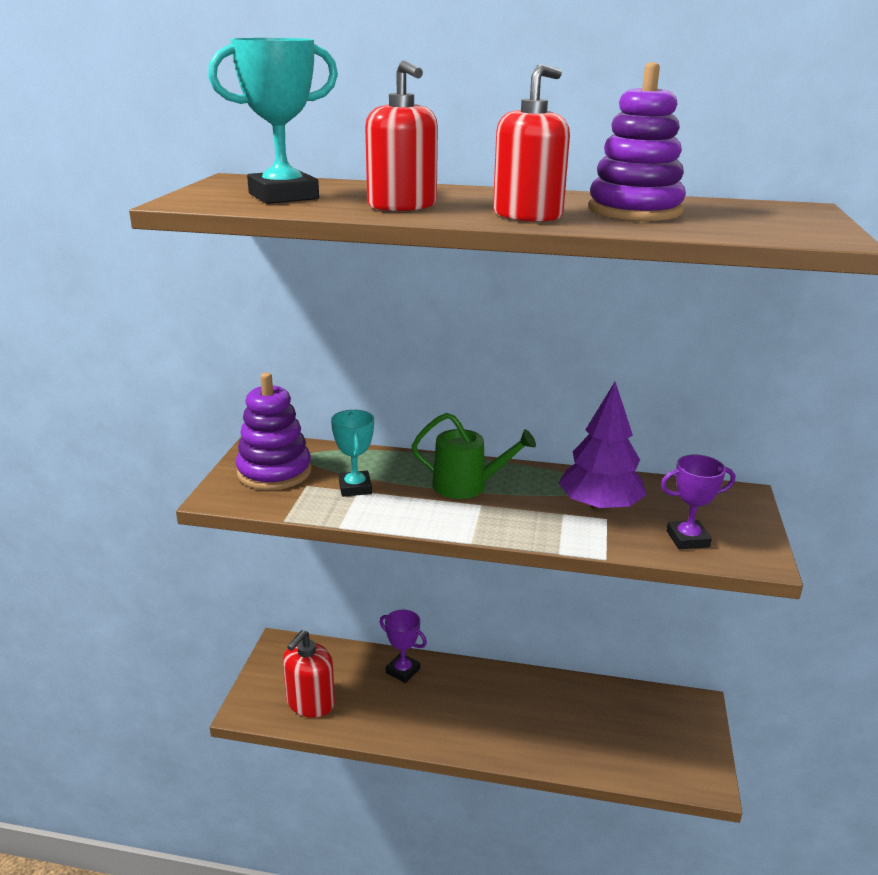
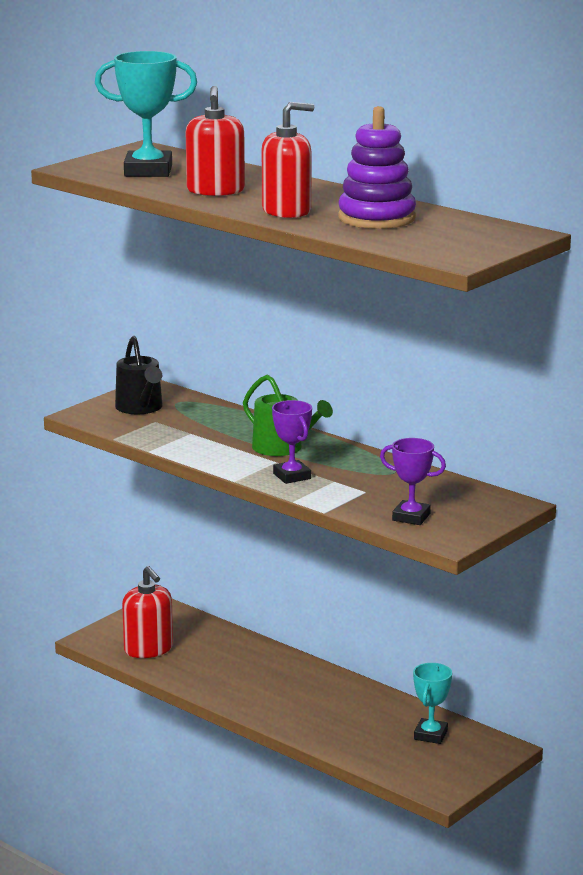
camera: 30 degrees right, 5 degrees down
purple stacking toy [236,373,312,490] -> black watering can [115,336,163,414]
red soap dispenser [283,630,335,718] -> red soap dispenser turned 90 degrees counterclockwise [122,566,173,658]
turquoise trophy [331,410,374,497] -> turquoise trophy moved to [413,663,452,744]
purple trophy [380,610,427,683] -> purple trophy moved to [272,400,312,484]
purple tree [558,382,647,512] -> none

